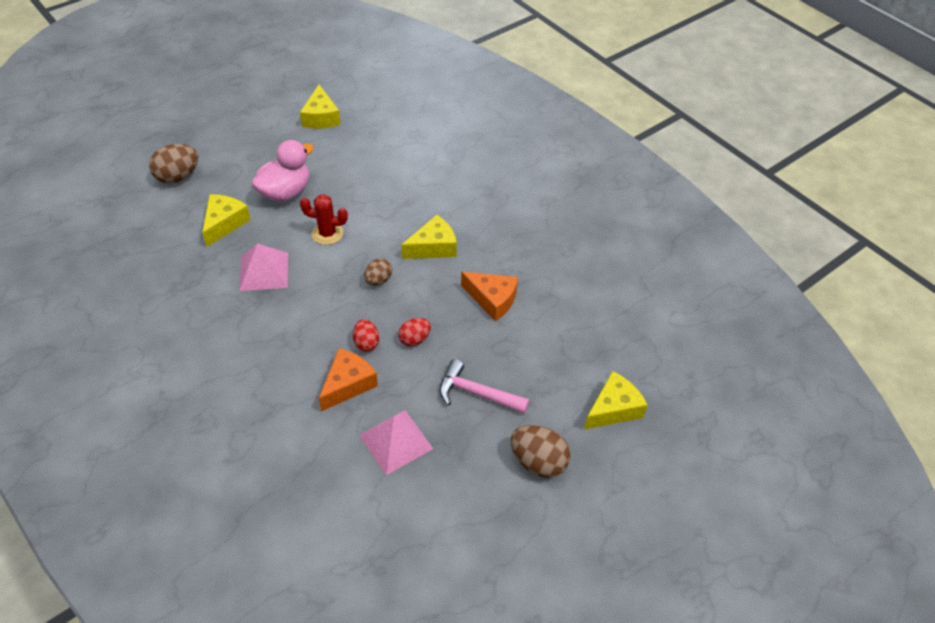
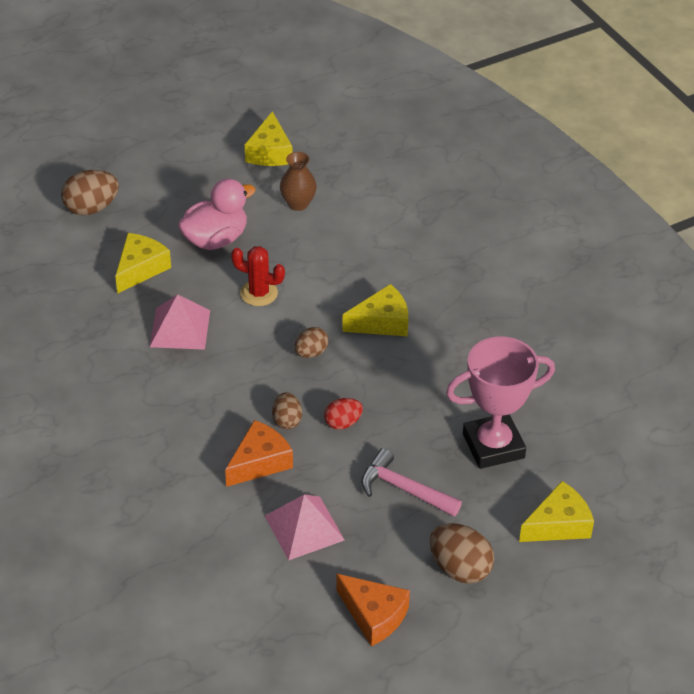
camera: 10 degrees right, 5 degrees down
red egg [353,319,379,352] -> brown egg [272,392,302,429]
orange cheese [461,272,518,321] -> orange cheese moved to [336,574,410,646]
none -> brown vase [280,152,317,211]
none -> pink trophy [446,336,555,469]

